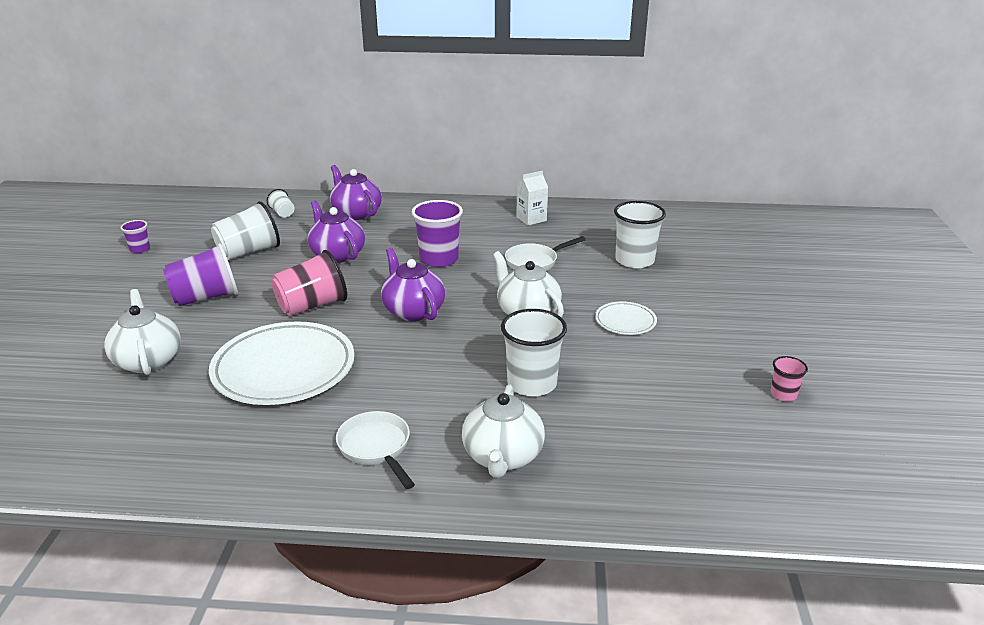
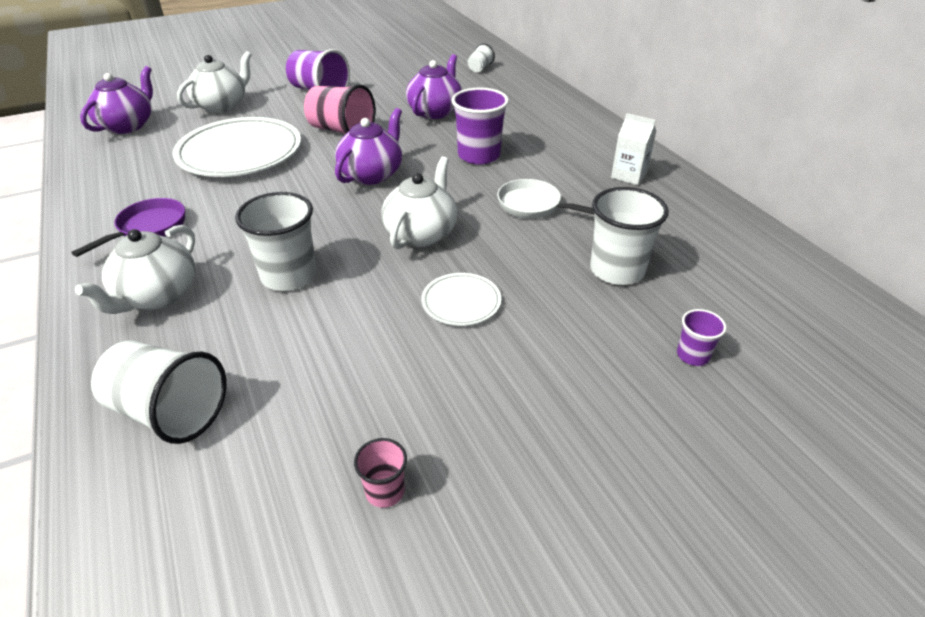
camera: 60 degrees right, 10 degrees up
purple cup [121,220,150,253] -> purple cup moved to [677,309,726,366]
white cup [211,201,280,260] -> white cup moved to [91,340,226,444]
purple teapot [330,165,382,220] -> purple teapot moved to [80,66,153,134]
white pan [336,411,415,489] -> purple pan [71,198,185,257]
white teapot [462,384,545,478] -> white teapot turned 45 degrees counterclockwise [75,225,196,314]

